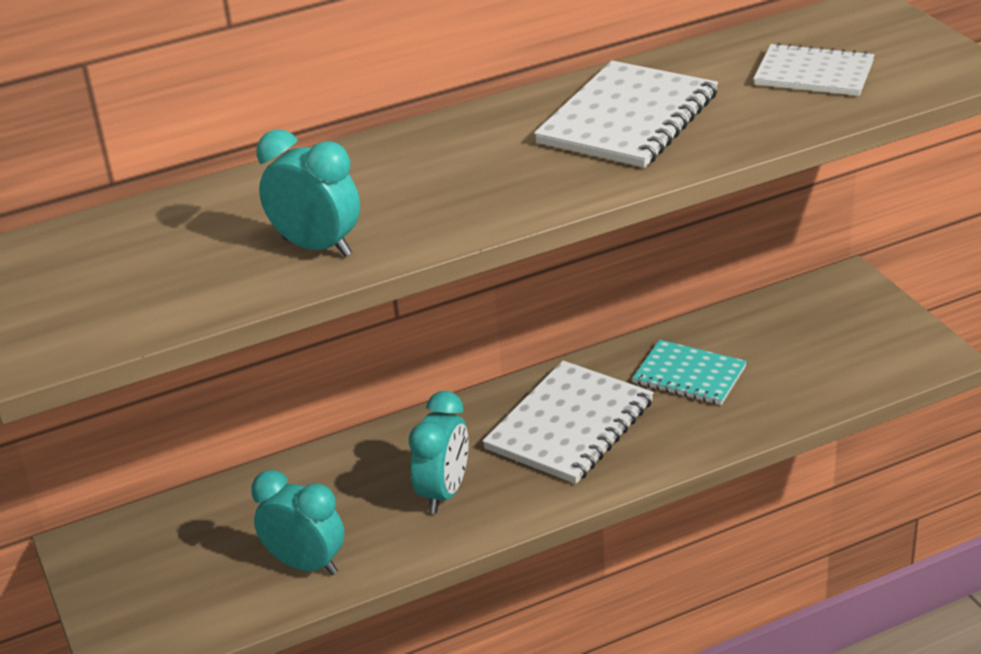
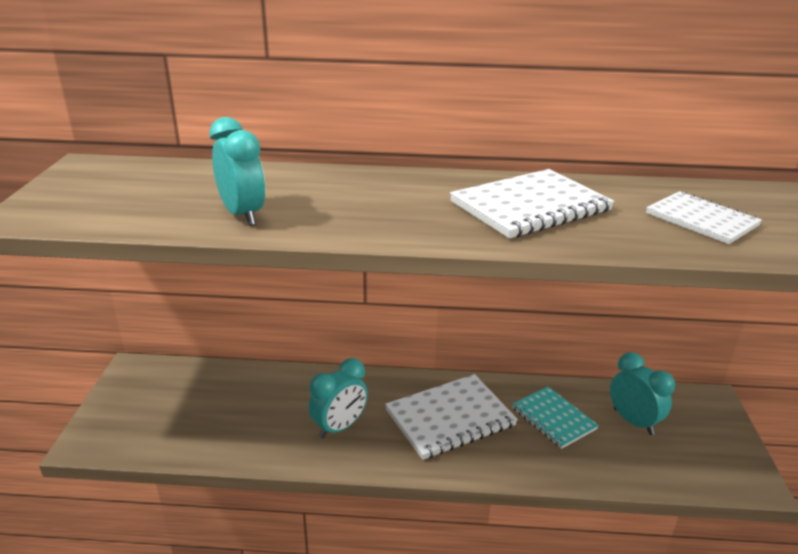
camera: 25 degrees right, 5 degrees down
turquoise clock [251,470,344,575] -> turquoise clock moved to [610,352,675,435]

